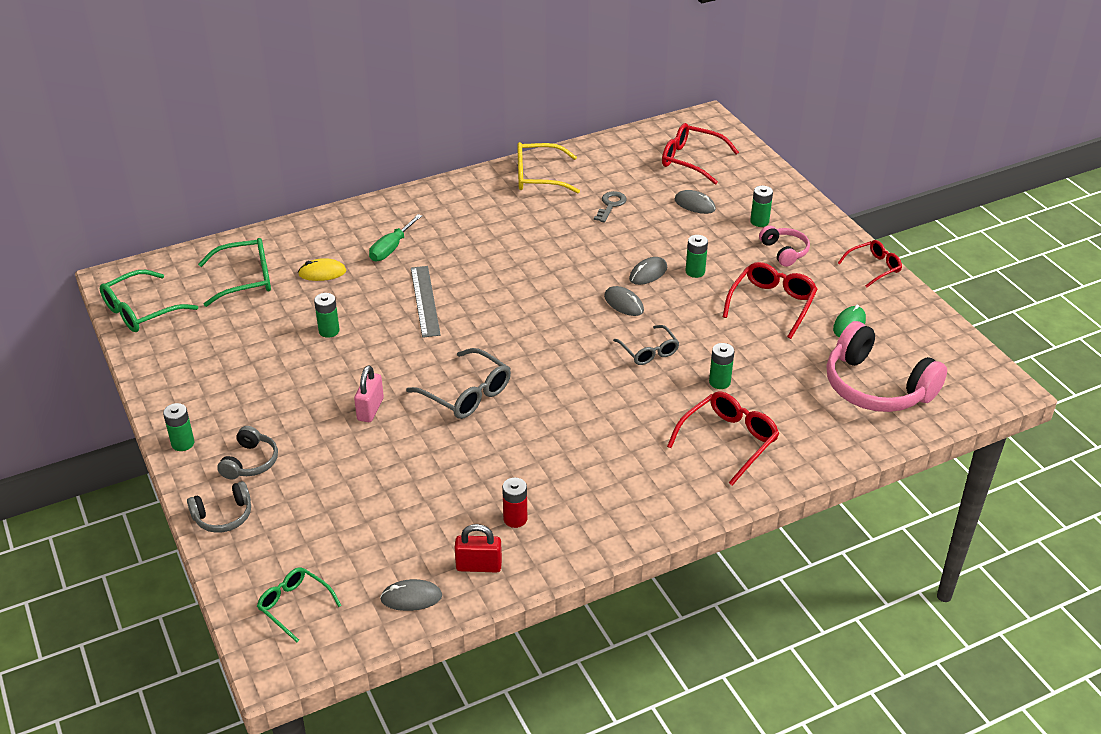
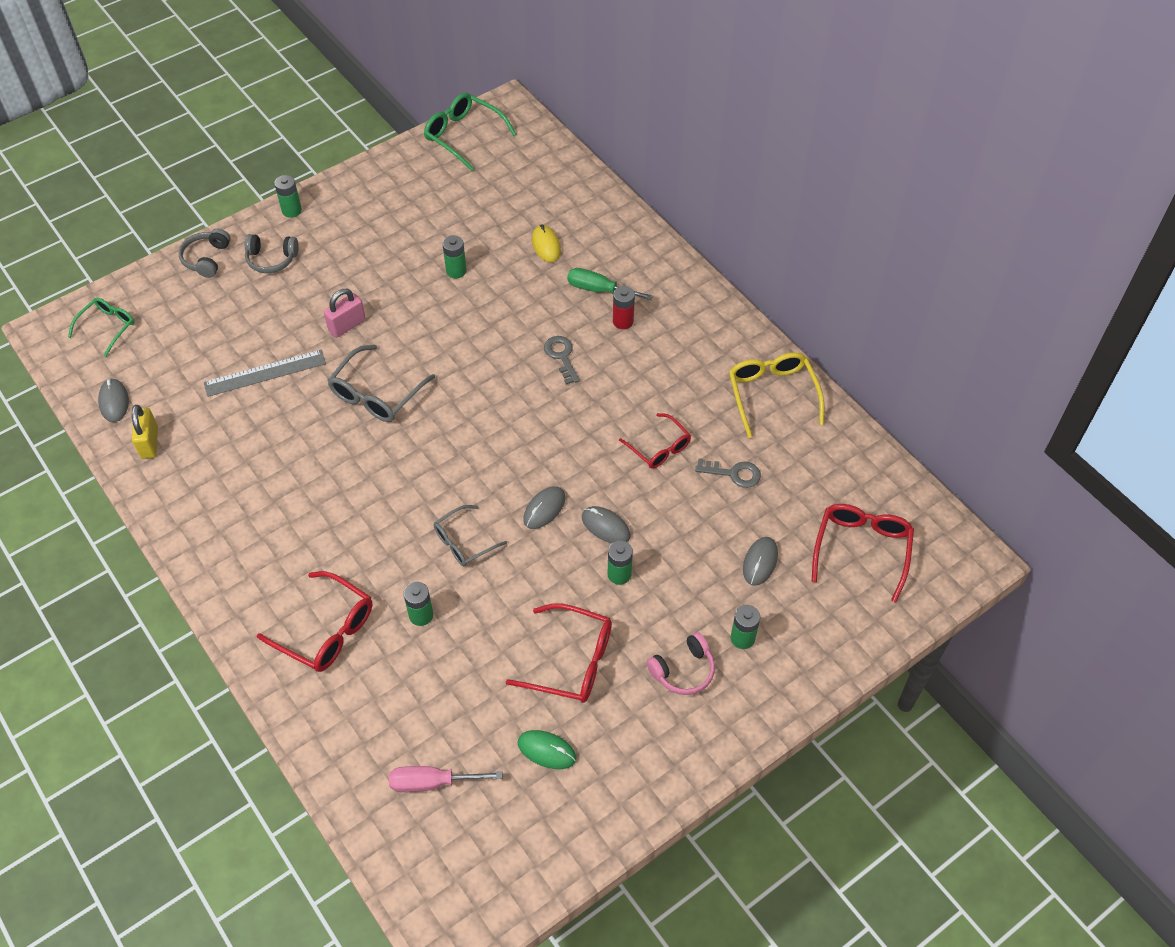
camera: 80 degrees right, 15 degrees up
grey headphones [187,481,251,533] -> grey headphones turned 45 degrees clockwise [179,229,231,278]
green glasses [198,238,271,307] -> none
pink padlock [354,365,384,422] -> pink padlock turned 45 degrees counterclockwise [324,289,366,338]
grey ruler [411,266,441,338] -> grey ruler moved to [204,350,326,397]
red padlock [454,524,502,573] -> yellow padlock [132,405,158,459]
red battery [502,478,527,528] -> red battery moved to [613,286,635,329]
pink headphones [827,321,947,412] -> pink screwdriver [389,766,502,792]
red glasses [838,240,902,288] -> red glasses moved to [619,413,691,469]
none -> grey key [544,336,580,385]

